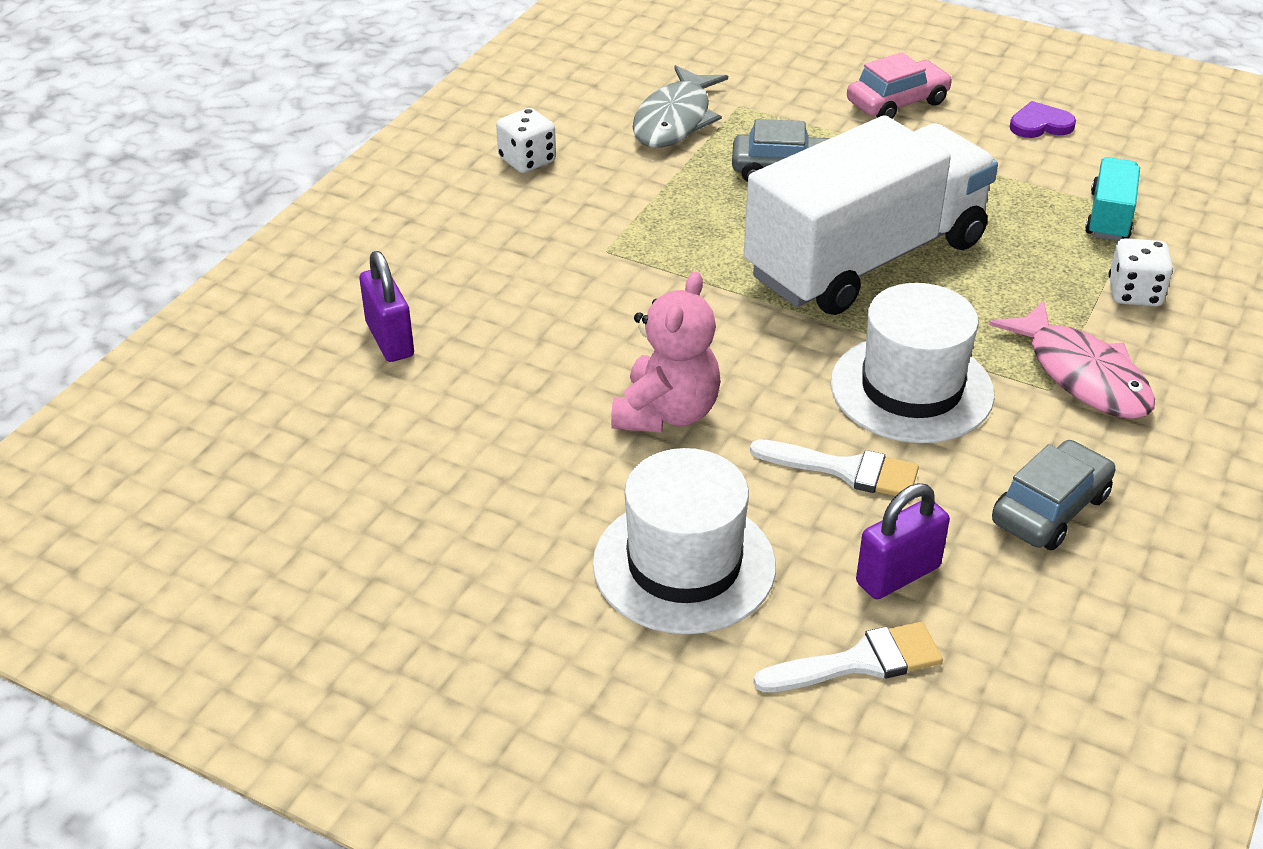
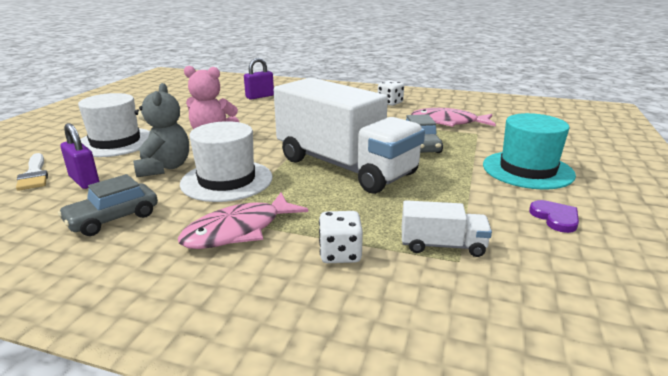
camera: 80 degrees right, 15 degrees down
grey fish [633,65,728,148] -> pink fish [411,108,496,127]
white brush [750,439,919,496] -> grey teddy bear [133,83,189,177]
pink car [847,52,953,119] -> turquoise hat [483,113,576,190]
grey car [992,440,1115,550] -> grey car turned 105 degrees clockwise [58,174,158,236]
turquoise truck [1085,157,1140,241] -> white truck [402,200,492,257]

